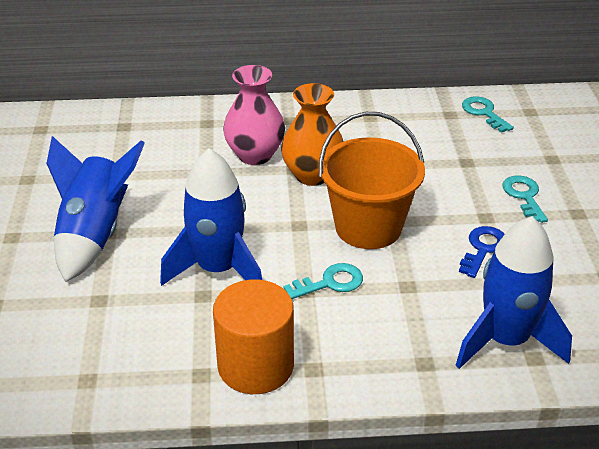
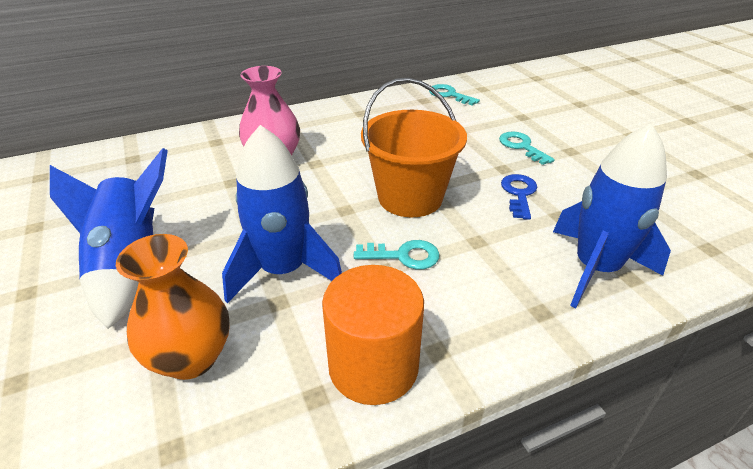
camera: 20 degrees left, 0 degrees up
orange vase [281,83,344,186] -> orange vase moved to [116,234,230,380]
turquoise key [283,263,363,299] -> turquoise key turned 45 degrees clockwise [354,240,440,270]

